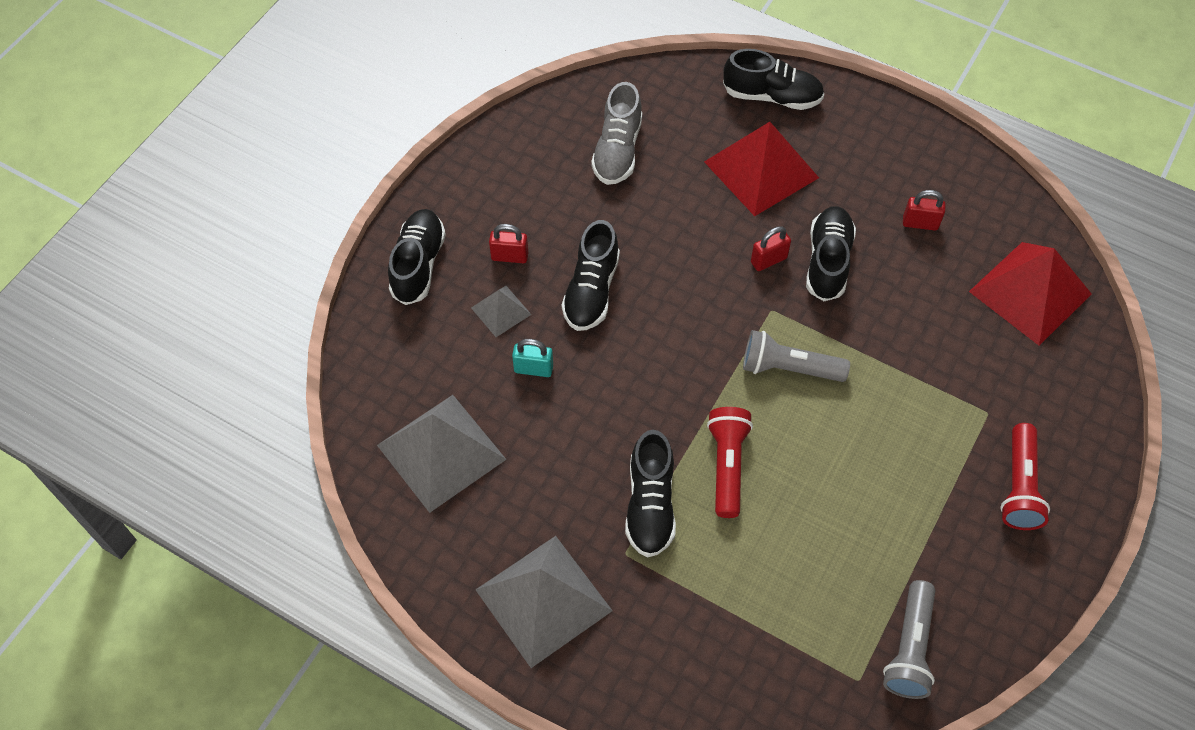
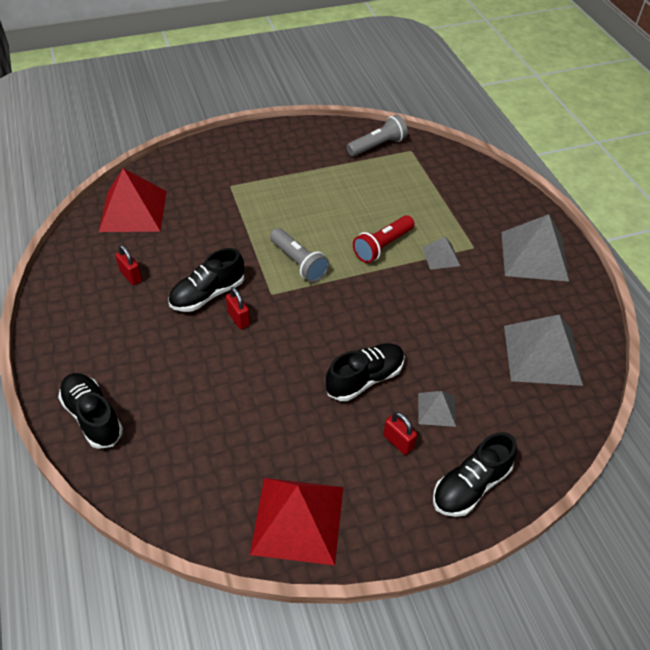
camera: 140 degrees left, 10 degrees down
turquoise padlock [512,339,553,377] -> none
grey shoe [591,82,642,185] -> none
black shoe [625,430,676,557] -> grey pyramid [422,237,460,270]
red pyramid [704,122,819,216] -> red pyramid moved to [250,478,343,565]
red padlock [751,226,791,271] -> red padlock turned 45 degrees clockwise [226,287,250,329]
red flashlight [1000,423,1050,530] -> none

